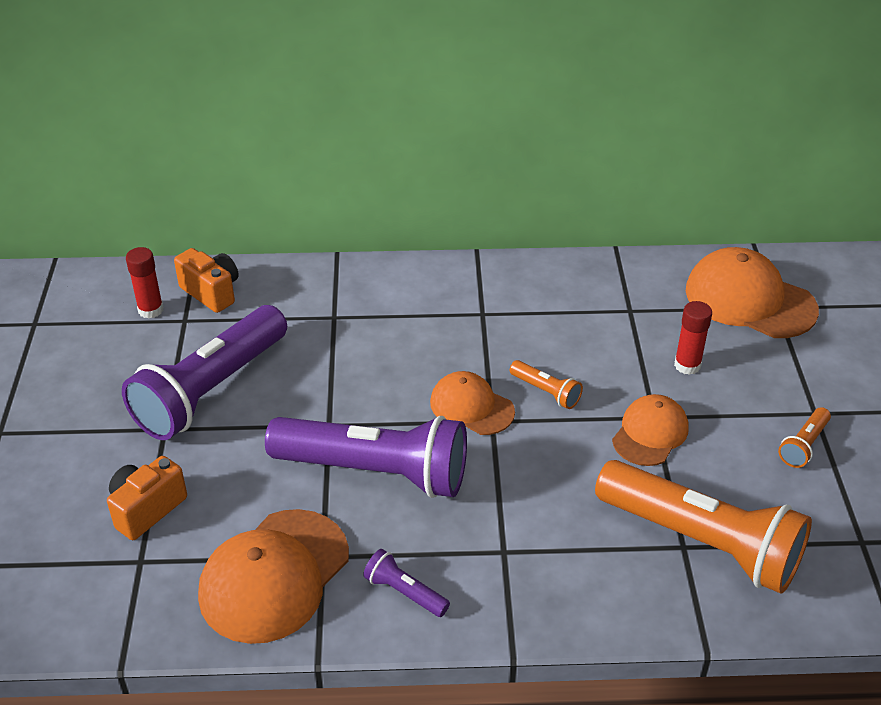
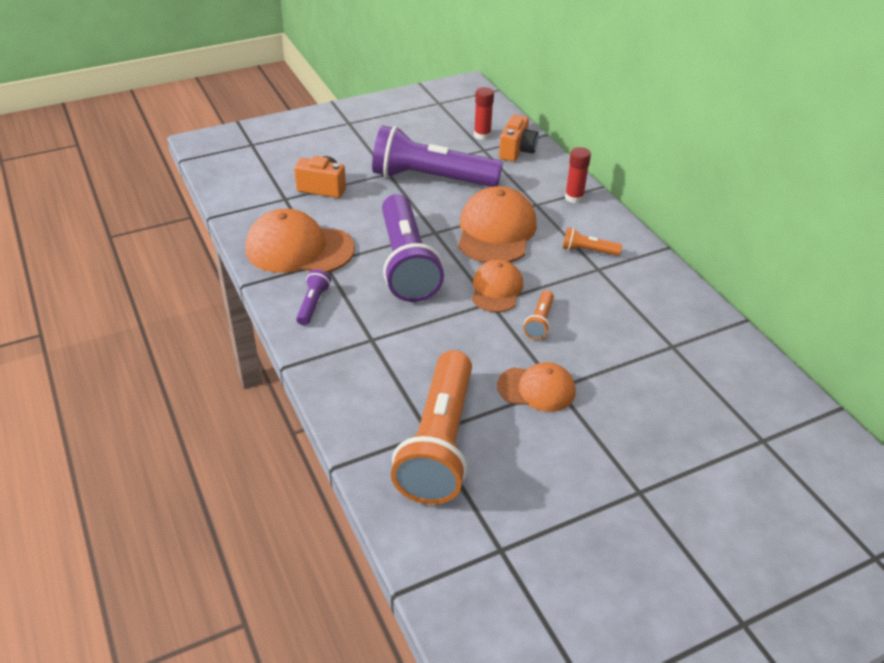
camera: 65 degrees right, 0 degrees up
red glue stick [674,301,712,375] -> red glue stick moved to [565,147,591,204]
orange cap [686,247,819,338] -> orange cap moved to [458,186,537,263]
orange flashlight [778,407,831,468] -> orange flashlight moved to [563,227,622,256]

